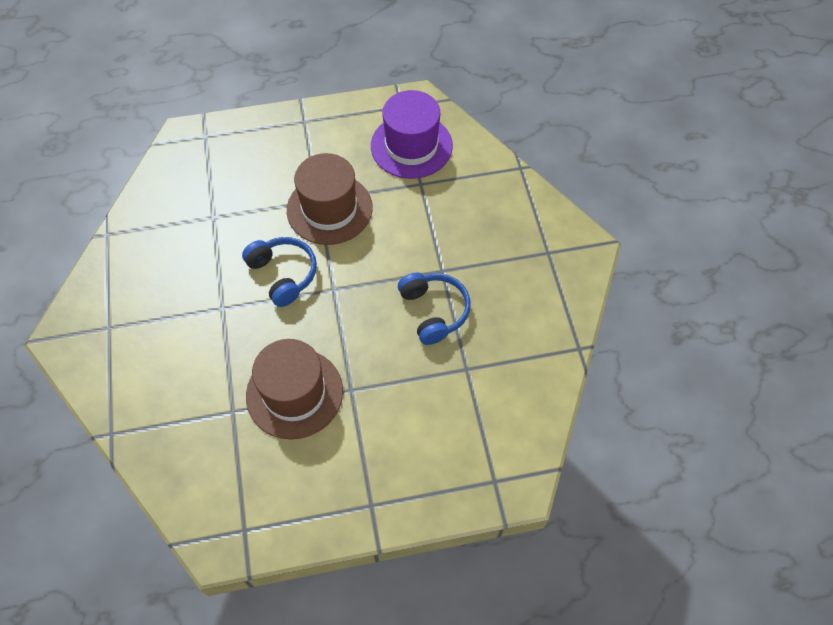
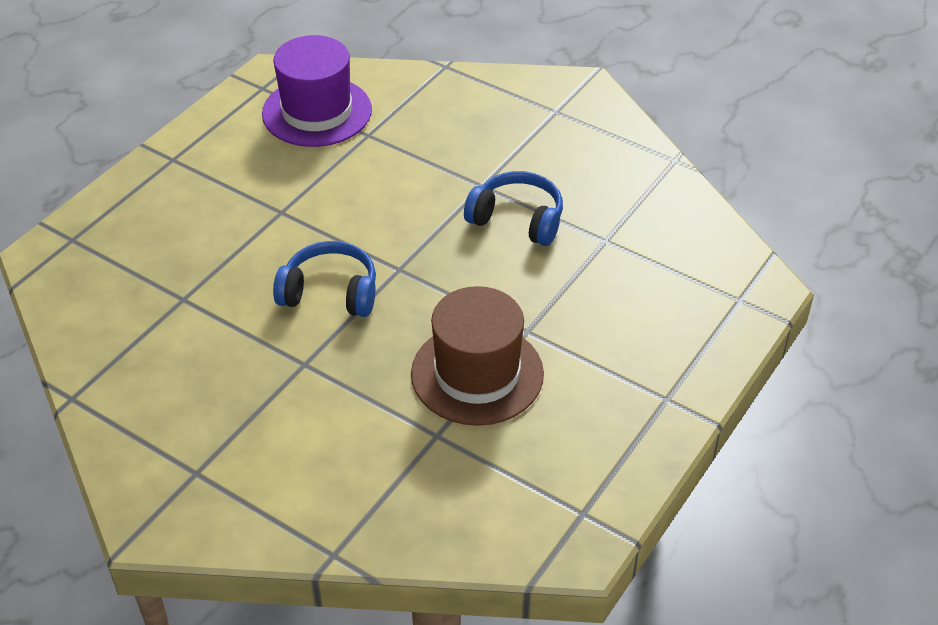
camera: 45 degrees left, 15 degrees down
brown hat [287,153,373,245] -> none

